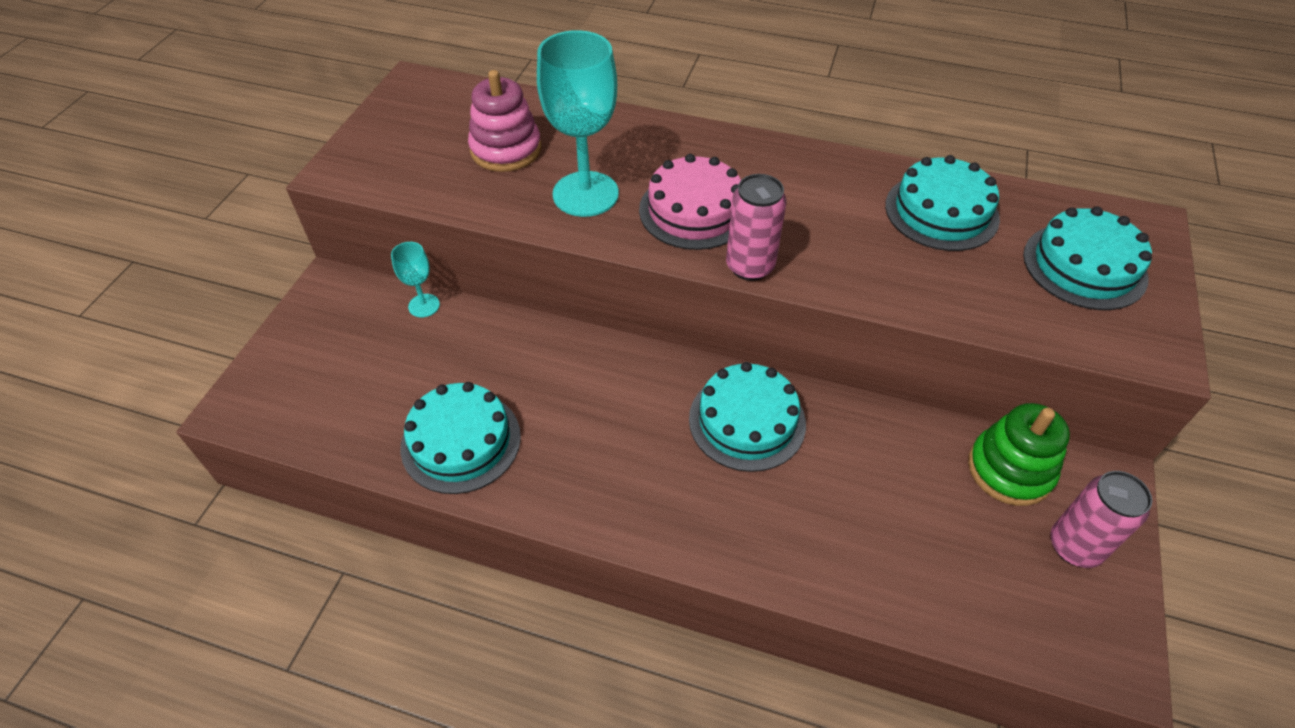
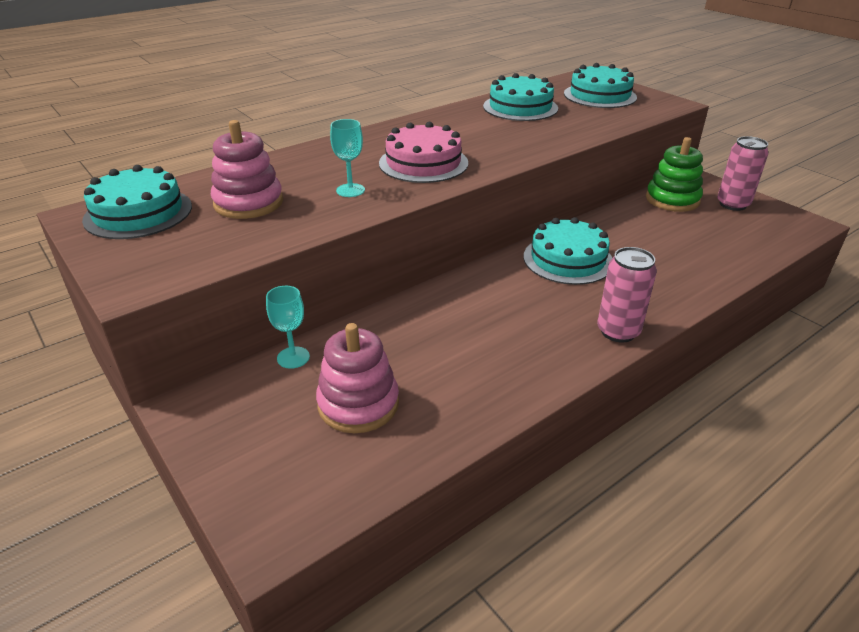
camera: 55 degrees left, 15 degrees down
turquoise cake [400,382,521,494] -> turquoise cake moved to [82,165,192,239]
turquoise goblet [537,30,619,217] -> turquoise goblet [330,119,365,197], size x0.49
pink can [726,174,787,281] -> pink can moved to [597,247,657,343]
none -> pink stacking toy [316,323,399,433]

